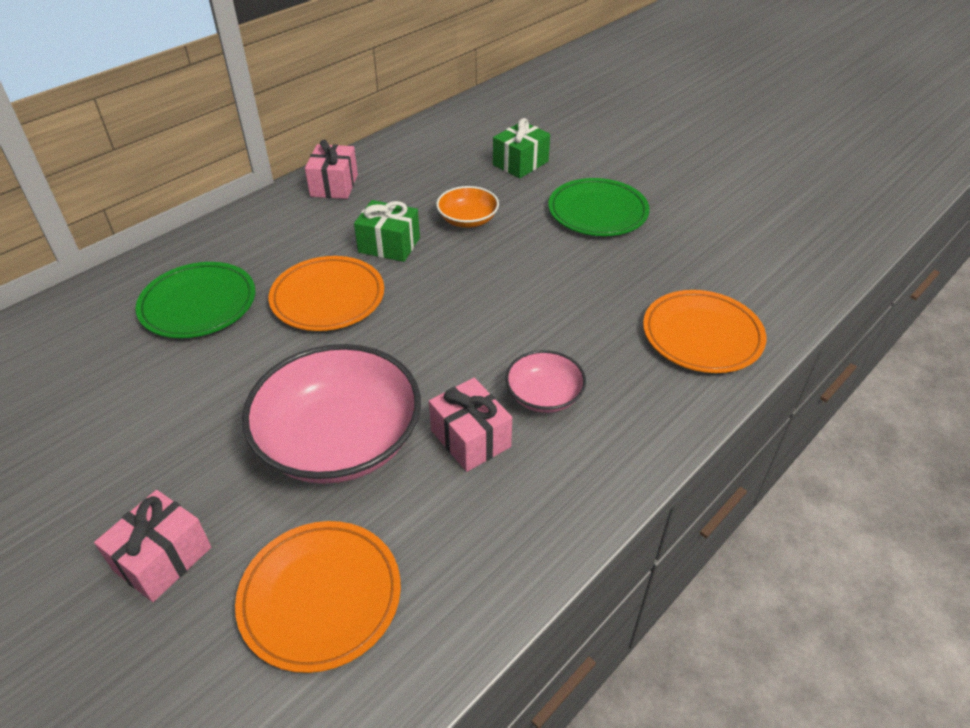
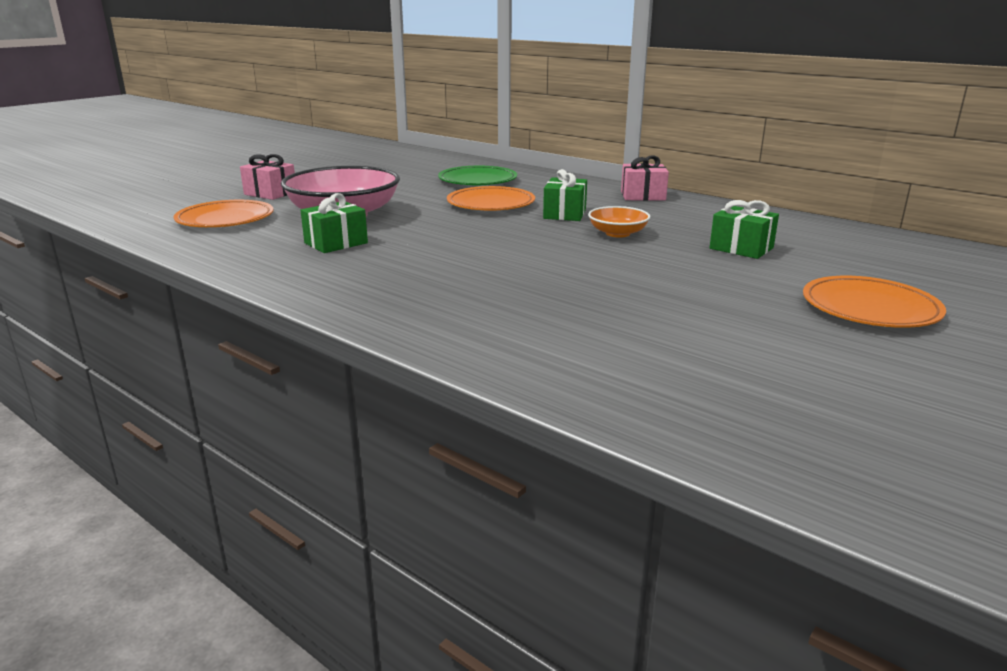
camera: 85 degrees right, 20 degrees down
pink gift [429,378,512,472] -> green gift [301,193,368,253]
pink bowl [505,350,586,413] -> none
green plate [548,178,650,236] -> none
orange plate [643,290,766,373] -> orange plate moved to [803,276,946,328]

